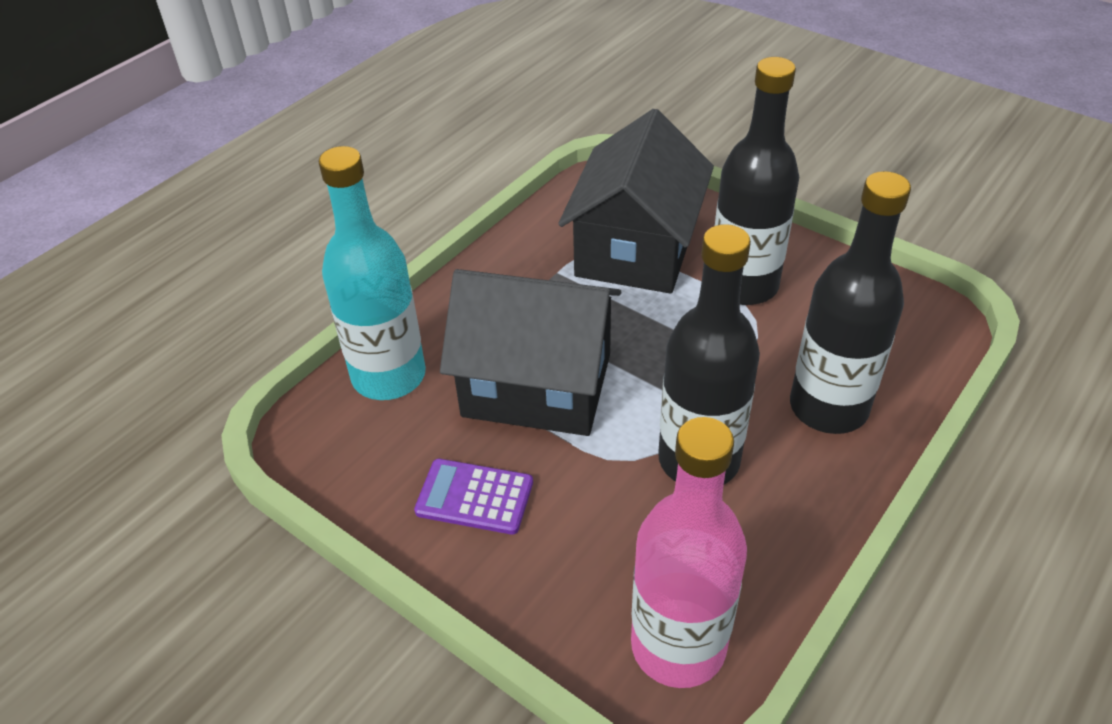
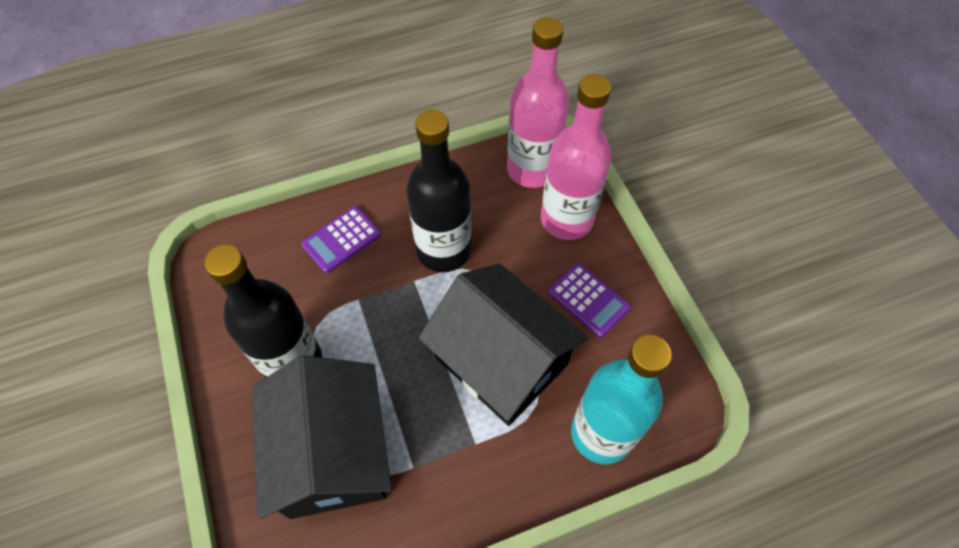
camera: 150 degrees left, 15 degrees up
black house [558,109,714,294] -> black house turned 60 degrees counterclockwise [252,355,392,519]
black bottle [790,171,911,434] -> purple calculator [301,206,381,273]
none -> pink bottle [541,74,611,240]

